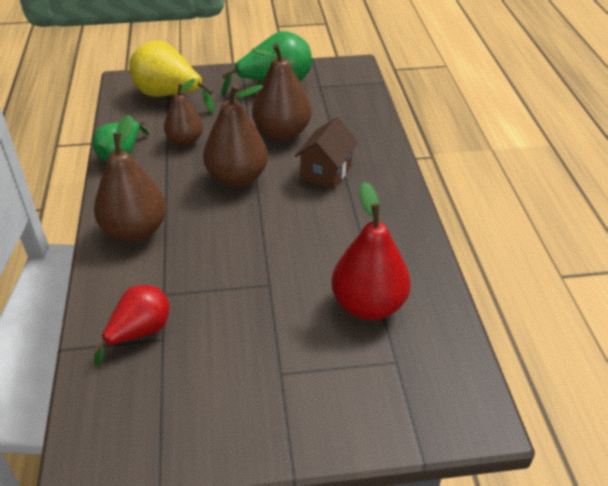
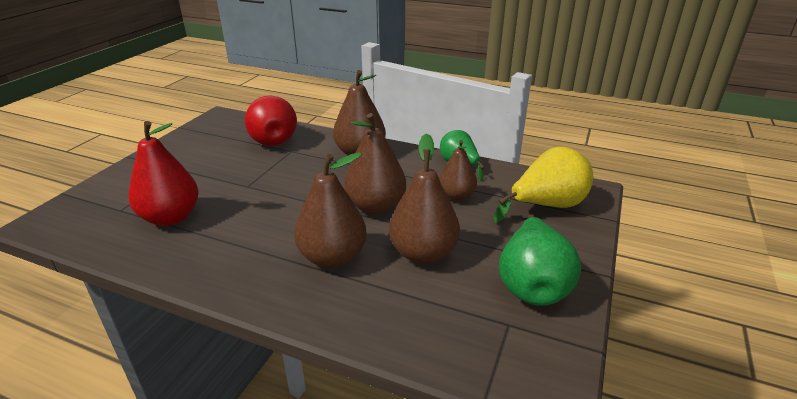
camera: 120 degrees right, 10 degrees down
red pear [93,285,169,365] -> red pear [245,96,297,146], size x1.55
brown house [295,117,358,189] -> brown pear [294,152,367,268]

